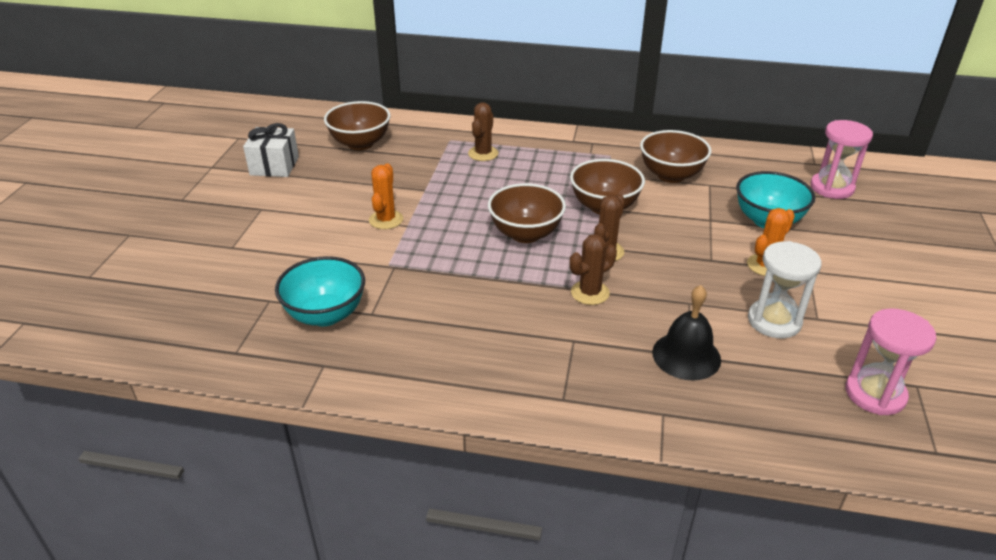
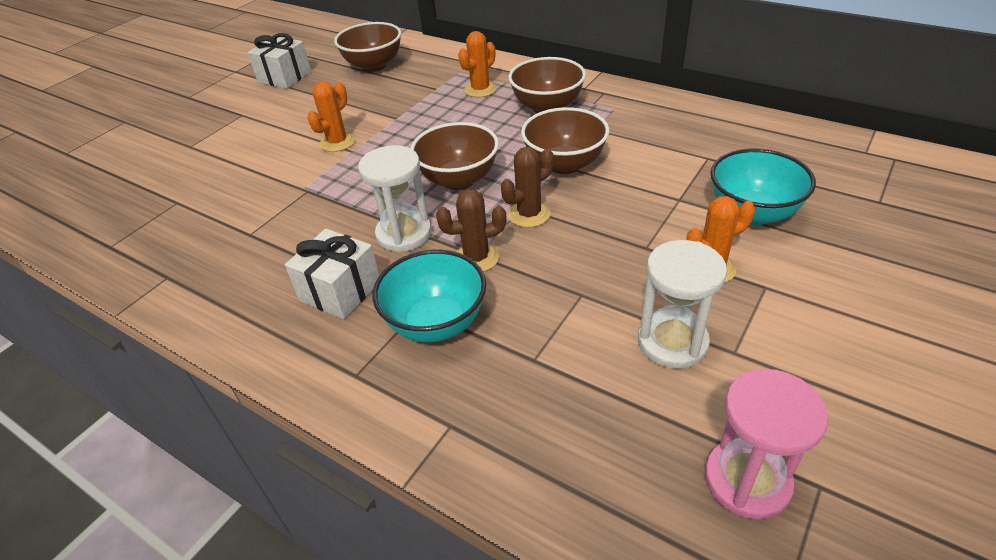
camera: 25 degrees right, 5 degrees up
turquoise bowl [275,256,365,326] -> turquoise bowl moved to [373,250,486,342]
brown cactus [468,103,499,161] -> orange cactus [458,31,497,98]
brown bowl [640,130,711,183] -> brown bowl moved to [508,57,586,113]
black bell [652,285,721,381] -> none
pink hourglass [810,120,873,199] -> none
none -> white gift [285,229,379,319]
none -> white hourglass [358,145,432,252]

